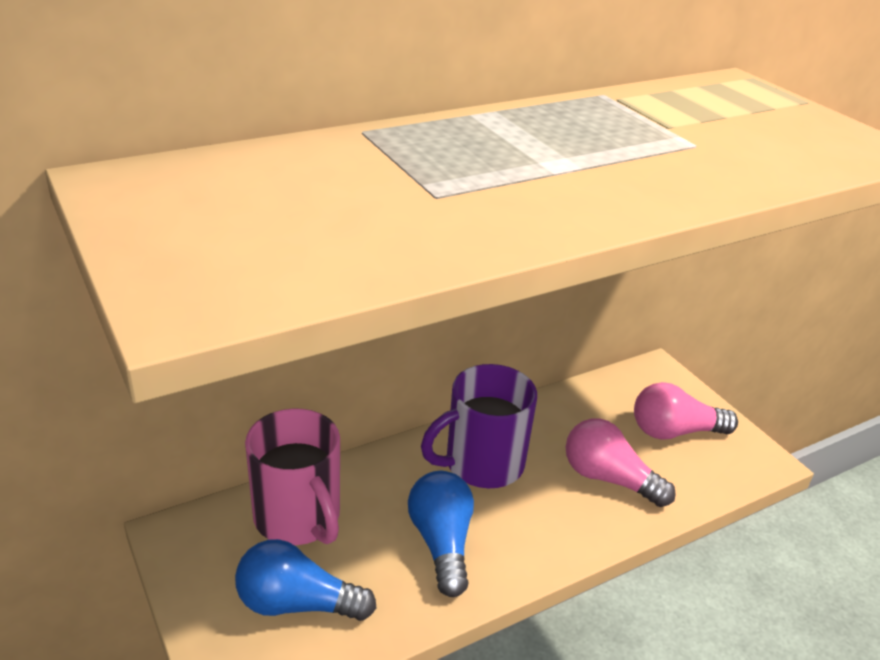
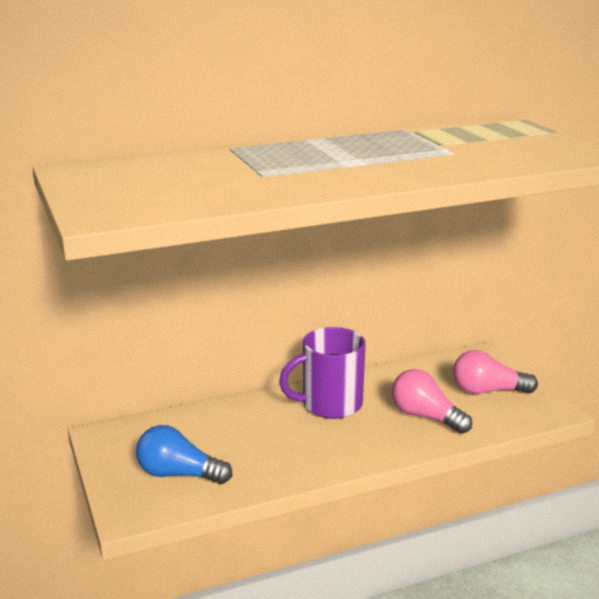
camera: 10 degrees right, 10 degrees down
pink mug [245,409,340,545] -> none
blue light bulb [408,471,474,597] -> none

